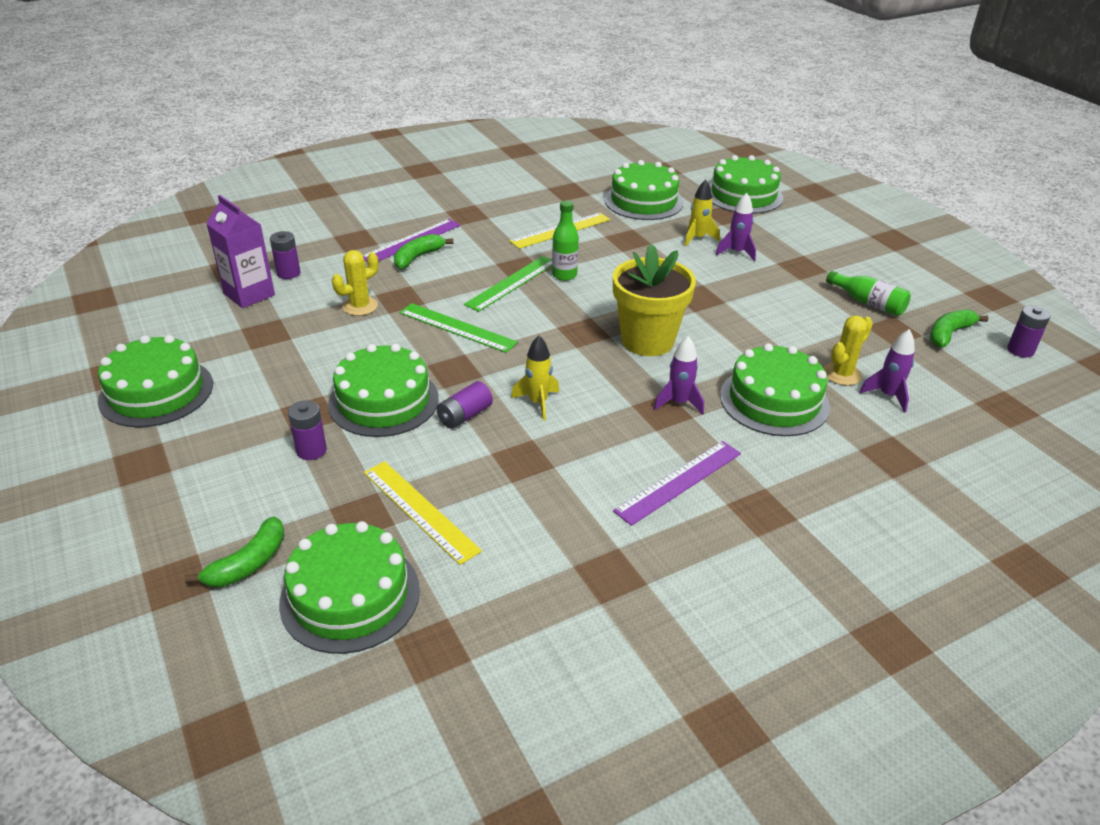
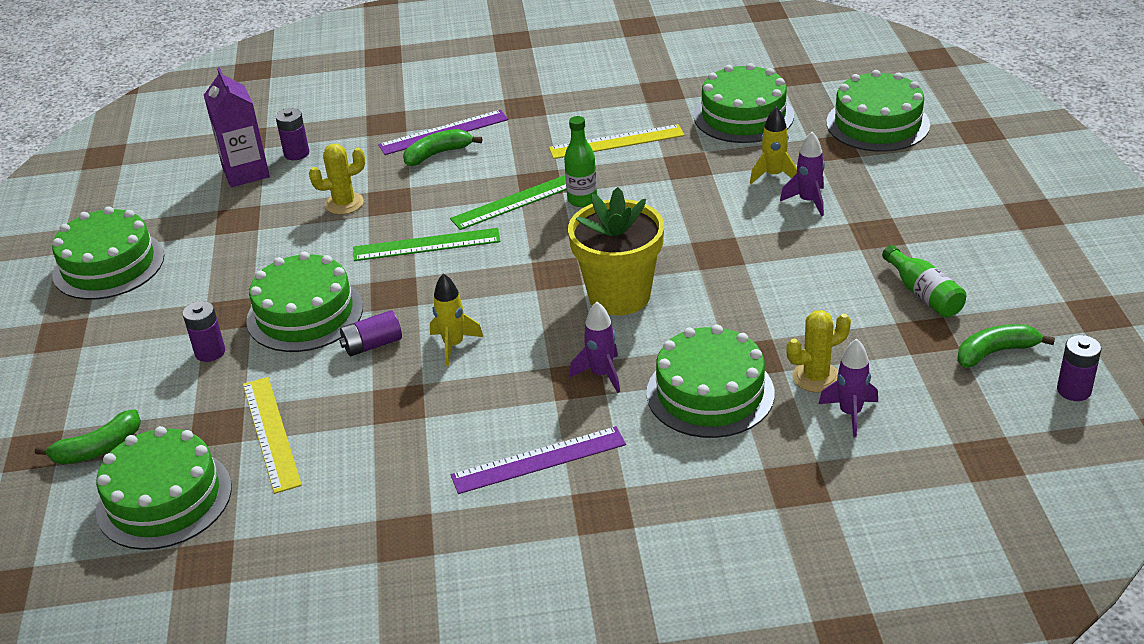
camera: 25 degrees right, 0 degrees up
green ruler [399,303,518,353] -> green ruler turned 60 degrees counterclockwise [353,228,501,261]

